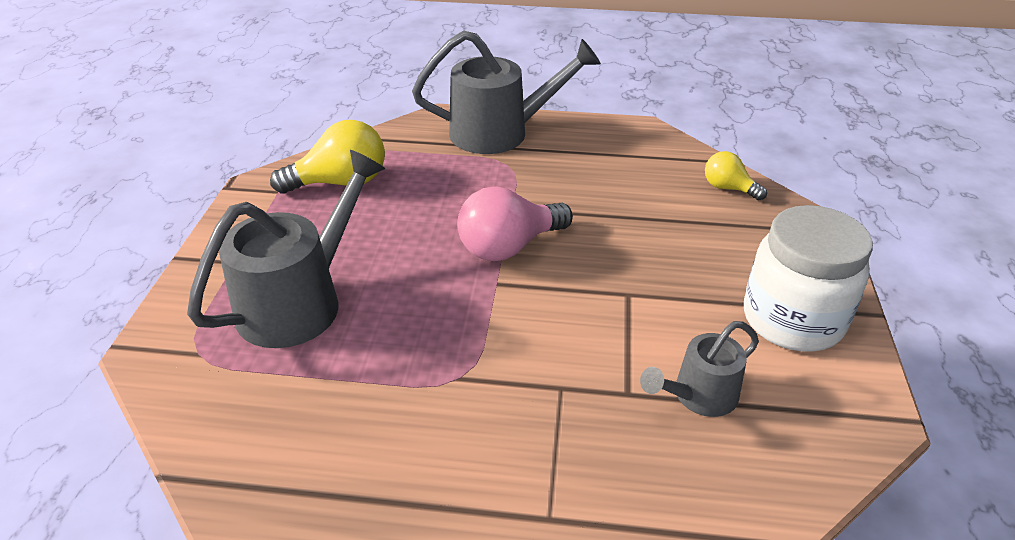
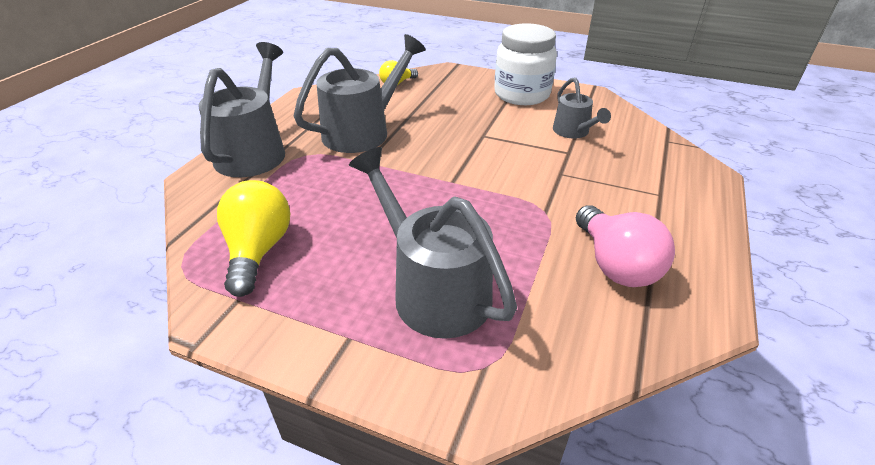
camera: 75 degrees left, 0 degrees up
pink light bulb [457,186,573,261] -> pink light bulb moved to [576,205,675,287]
none -> grey watering can [294,34,426,153]

